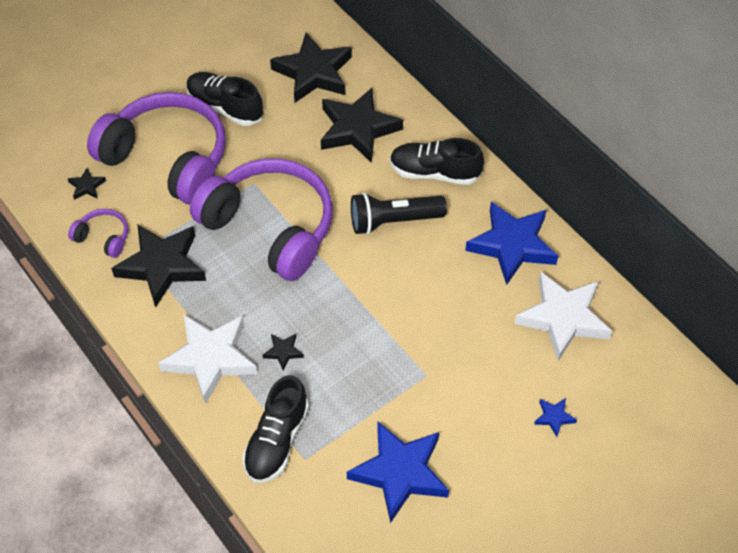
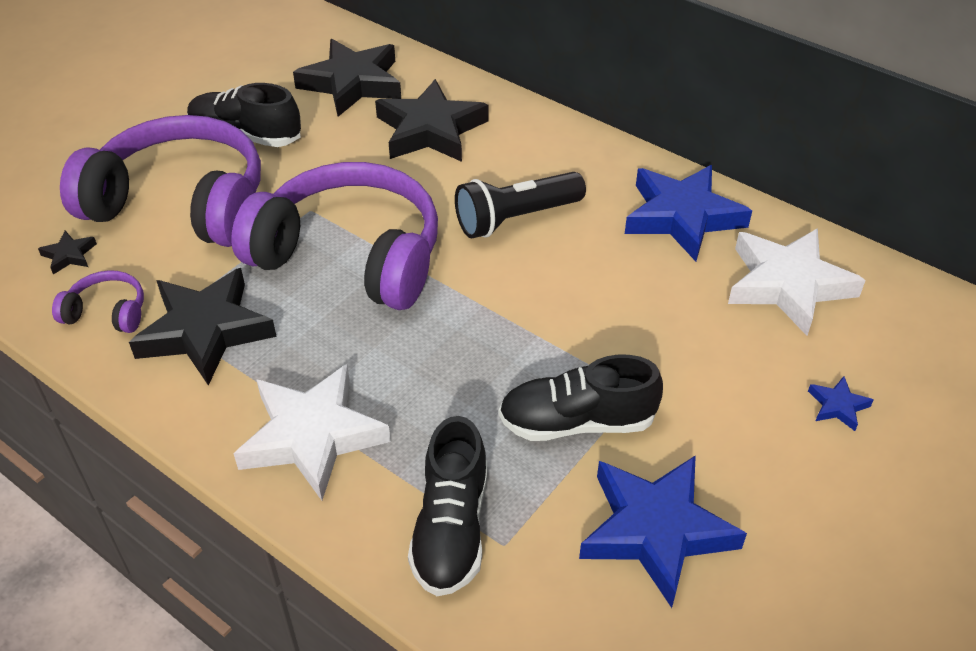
camera: 15 degrees left, 10 degrees down
black star [263,334,304,370] -> none
black shoe [390,138,484,185] -> black shoe moved to [499,355,663,441]

